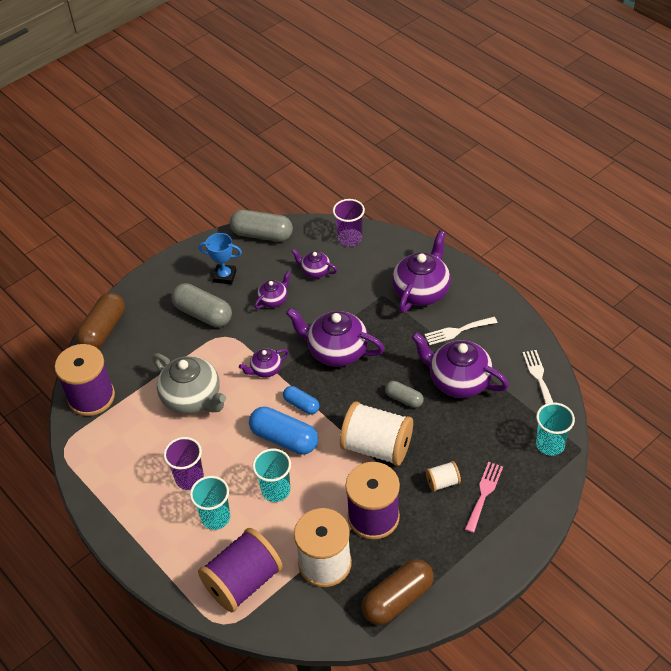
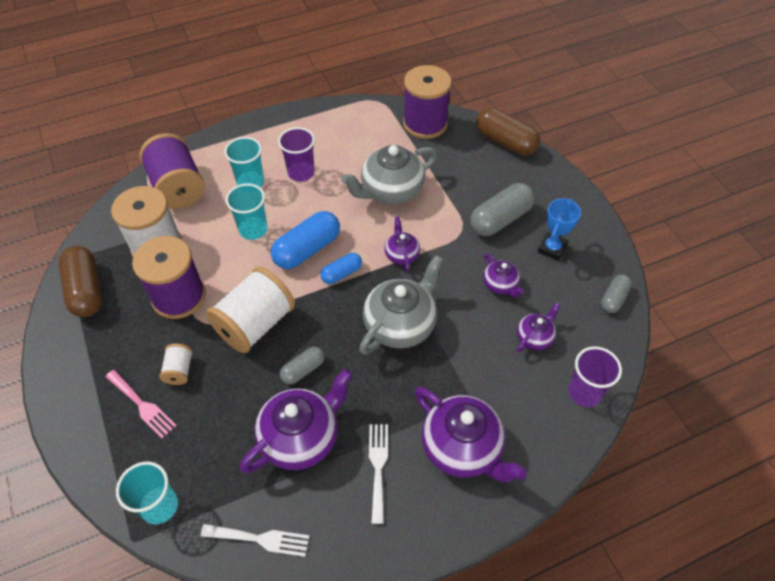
camera: 105 degrees right, 5 degrees up
grey capsule [230,210,293,242] -> grey capsule [601,274,632,313], size x0.57
purple teapot [286,308,385,367] -> grey teapot [359,255,443,355]

